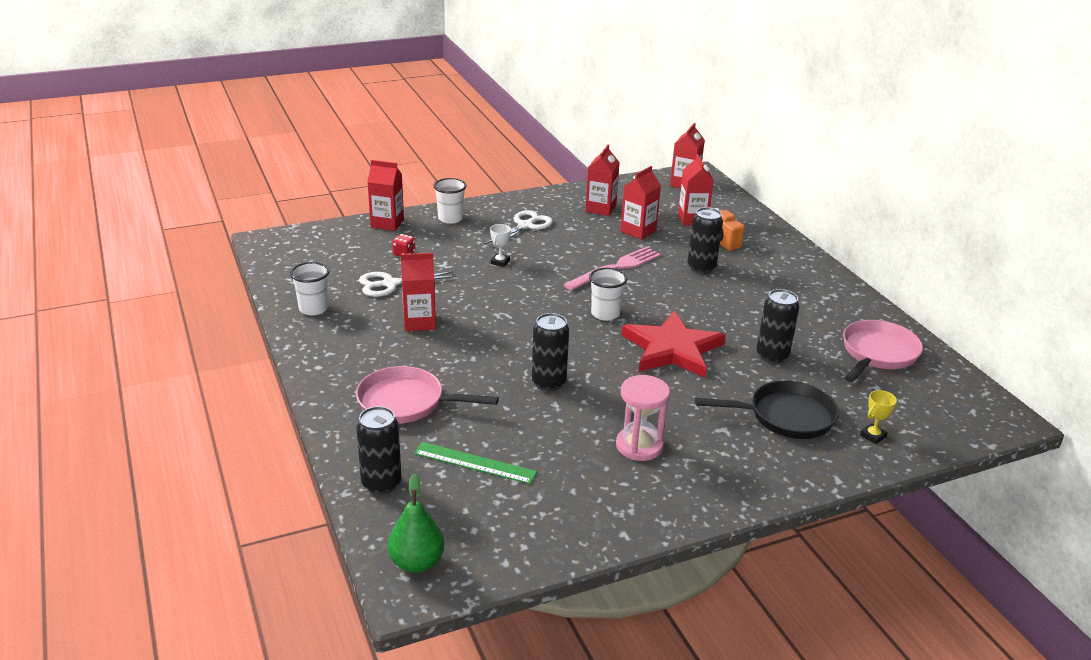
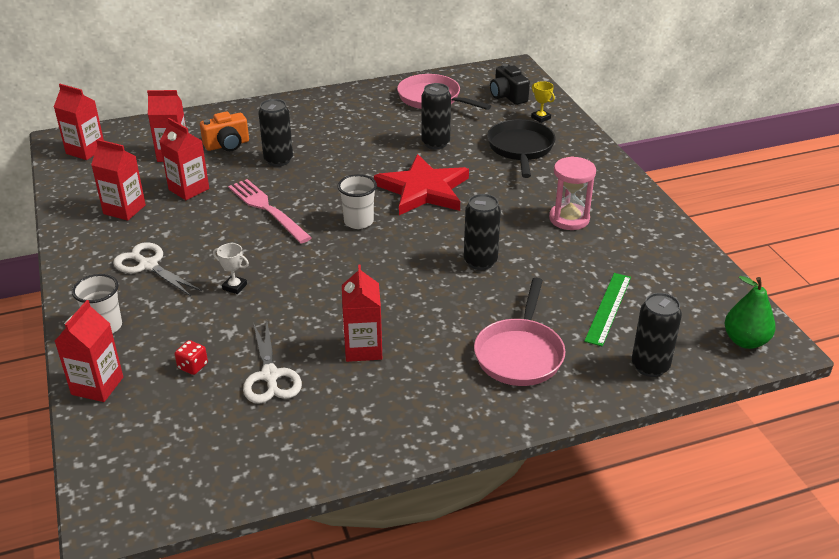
camera: 85 degrees left, 5 degrees up
white cup [290,262,330,315] -> none
none -> black camera [490,64,530,105]

